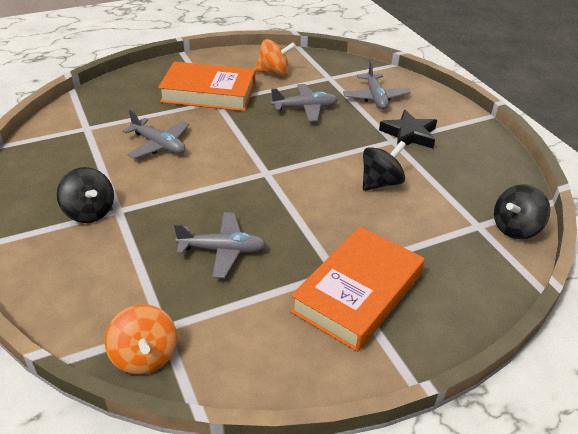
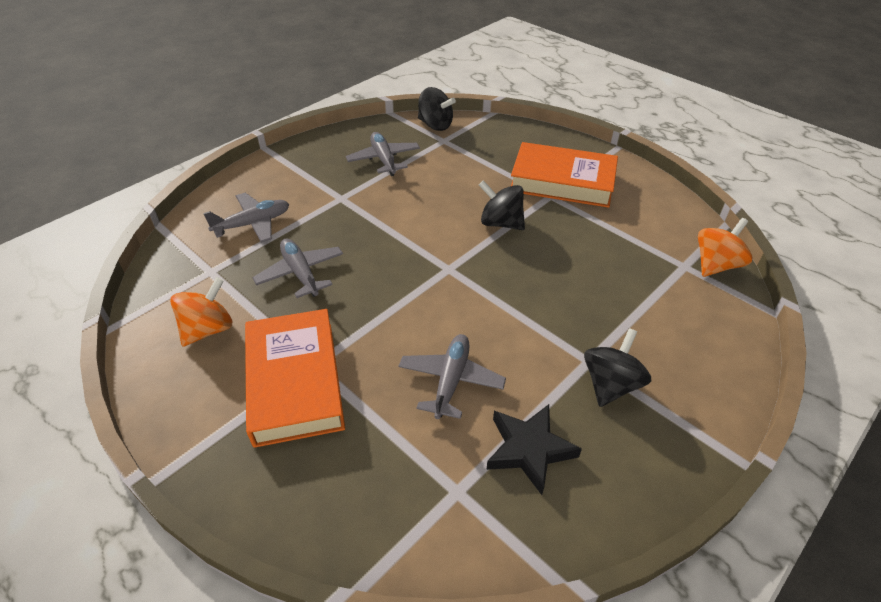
camera: 110 degrees left, 5 degrees up
grey plane [174,212,266,278] -> grey plane moved to [346,132,420,176]
orange spinning top [255,39,296,76] -> orange spinning top turned 60 degrees clockwise [170,277,232,347]
black spinning top [363,141,406,191] -> black spinning top moved to [479,180,525,230]
black star [379,110,437,148] -> black star moved to [486,404,582,495]

